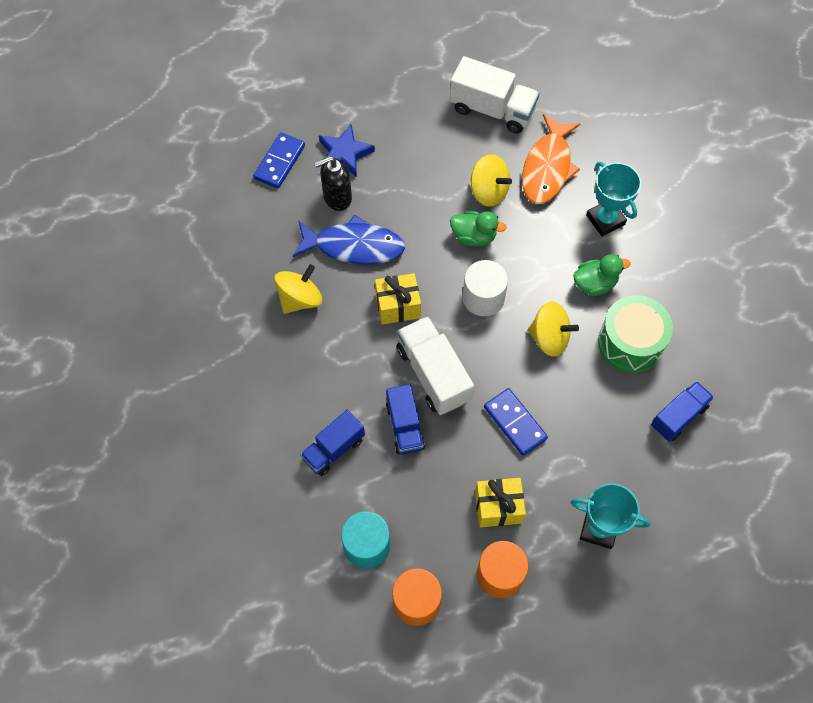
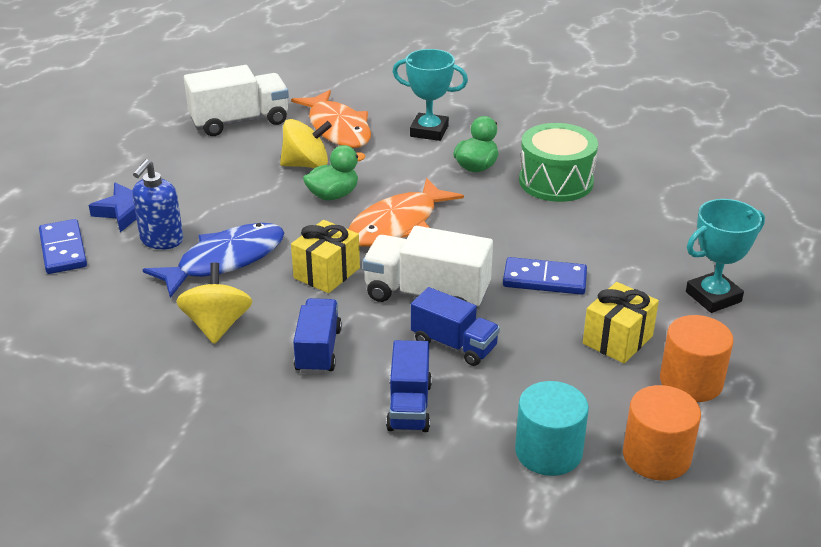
camera: 45 degrees left, 30 degrees down
black soap dispenser [314,156,352,211] -> blue soap dispenser [132,159,183,250]
white cylinder [462,260,508,316] -> orange fish [348,178,464,247]
yellow spinning top [527,302,579,357] -> none
blue truck [651,381,714,442] -> blue truck moved to [293,298,342,374]

